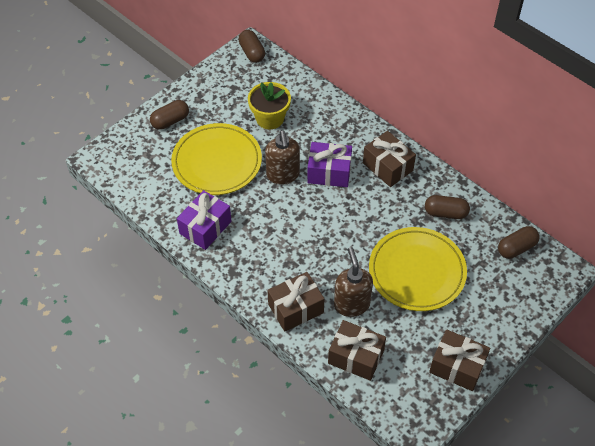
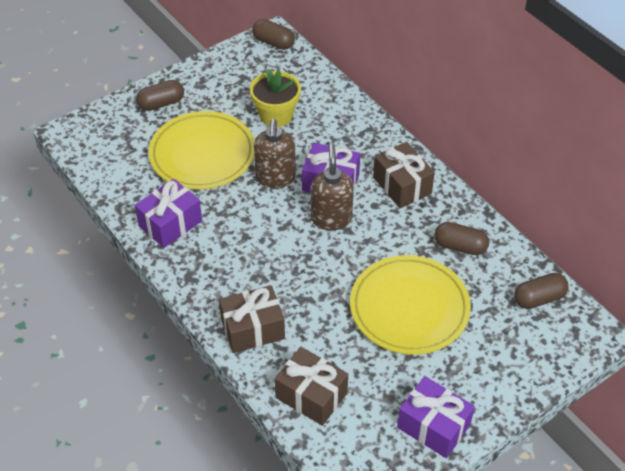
camera: 10 degrees right, 5 degrees down
brown capsule [238,30,265,63] -> brown capsule turned 45 degrees counterclockwise [252,19,295,50]
brown soap dispenser [334,247,373,317] -> brown soap dispenser moved to [311,143,354,230]
brown gift [429,329,490,391] -> purple gift [397,376,475,458]

